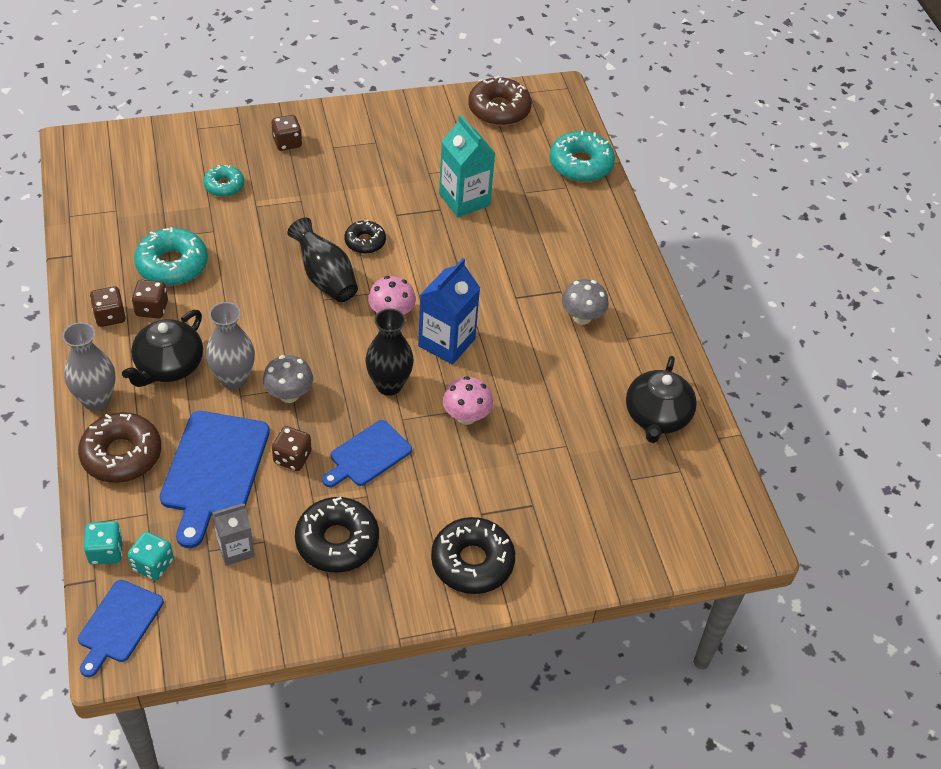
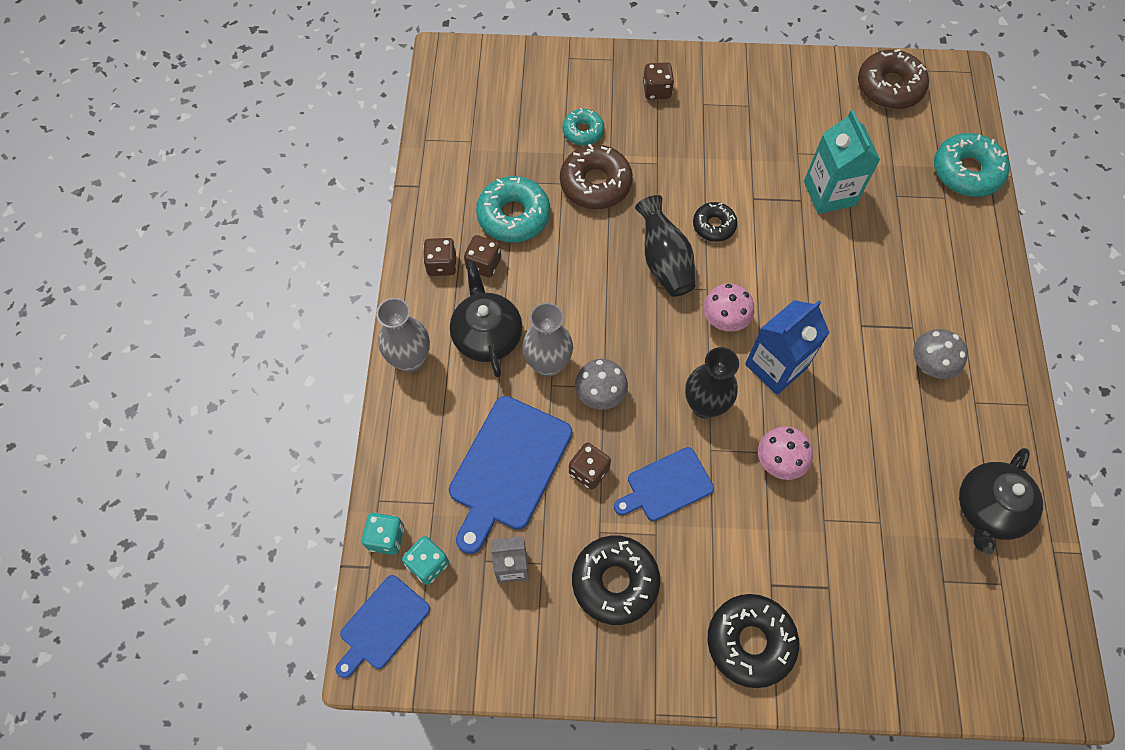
camera: 20 degrees right, 15 degrees up
brown donut [78,412,161,483] -> brown donut moved to [560,144,633,209]
black teapot [122,310,203,387] -> black teapot turned 120 degrees clockwise [450,261,523,377]

